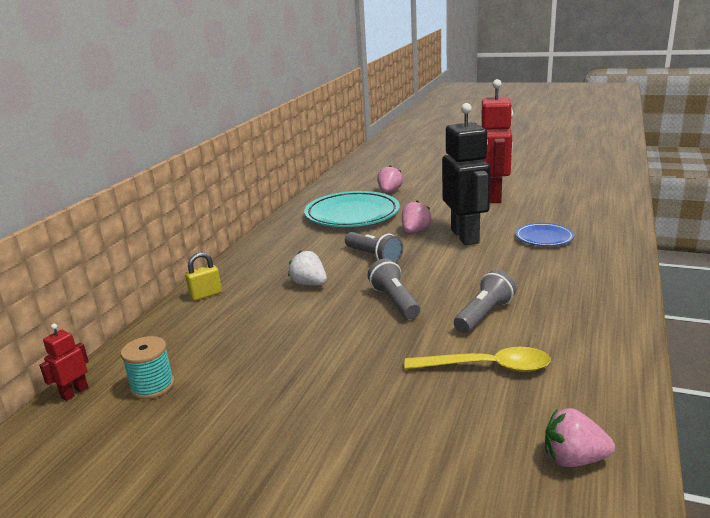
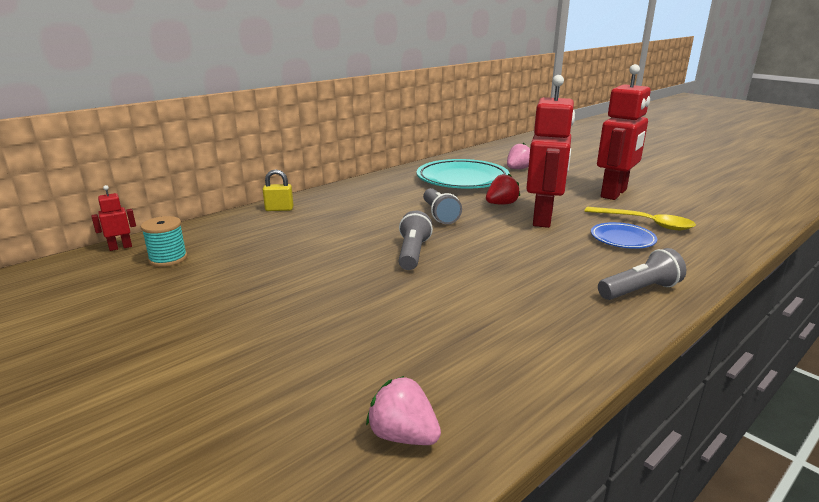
camera: 25 degrees right, 0 degrees up
white strawberry [288,250,327,285] -> none
pink strawberry [402,201,431,233] -> red strawberry [486,174,520,205]
yellow spoon [405,347,551,372] -> yellow spoon moved to [585,207,696,230]
black robot [442,103,491,245] -> red robot [526,75,575,228]
grey flashlight [454,270,516,333] -> grey flashlight moved to [598,248,686,300]

